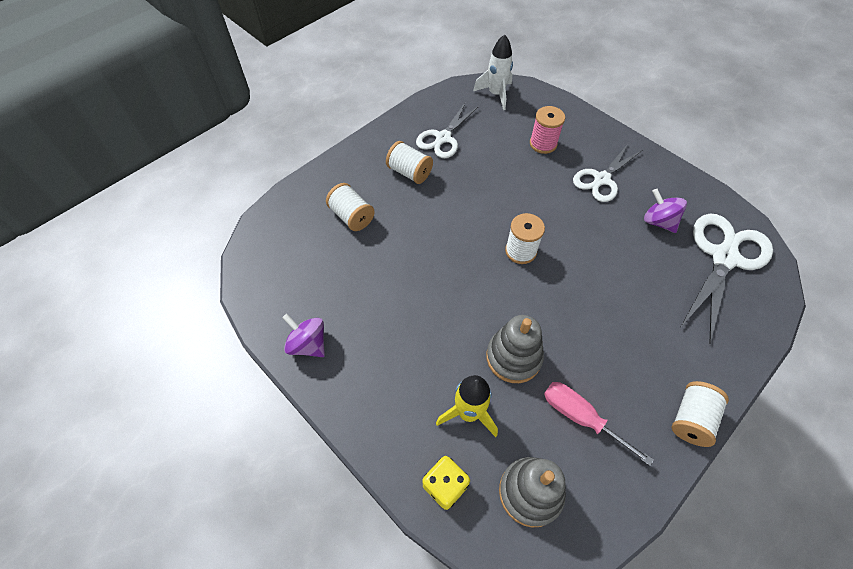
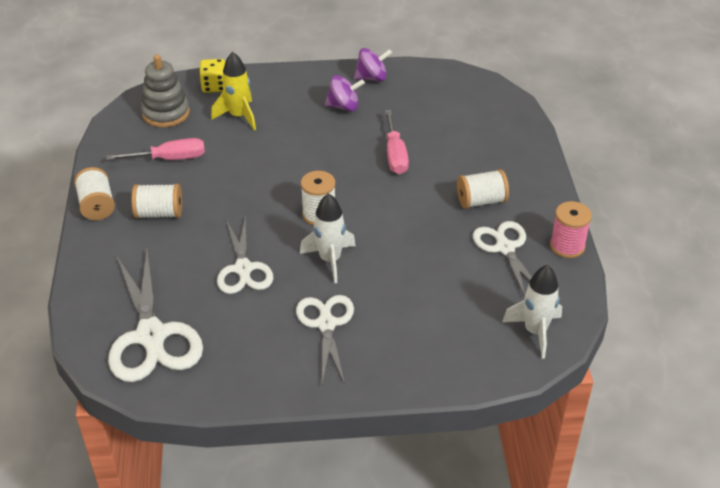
camera: 130 degrees right, 15 degrees down
white spool [326,183,375,231] -> white spool moved to [132,184,182,218]
grey stacking toy [486,315,544,383] -> none
pink spool [530,106,565,154] -> pink spool moved to [550,201,592,258]
purple spinning top [644,189,687,233] -> purple spinning top moved to [325,75,365,111]
none -> white scissors [217,217,274,294]
none -> white rocket [300,193,356,283]
none -> pink screwdriver [385,110,409,174]

